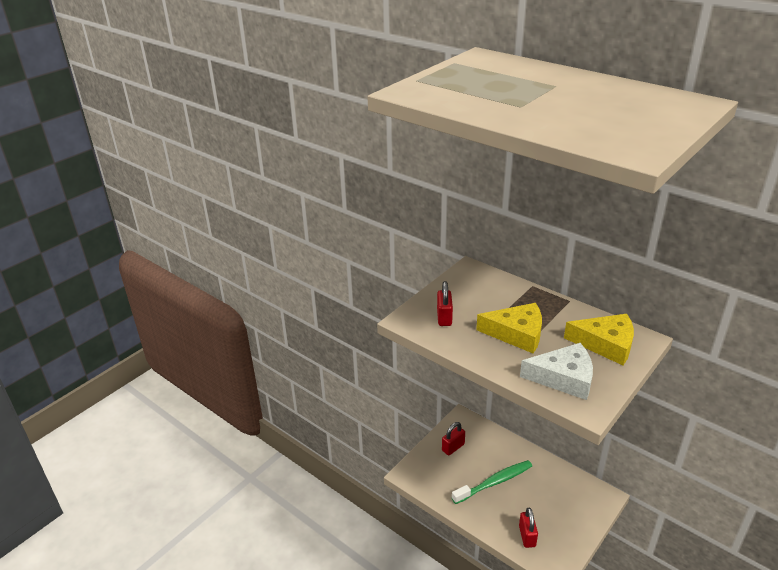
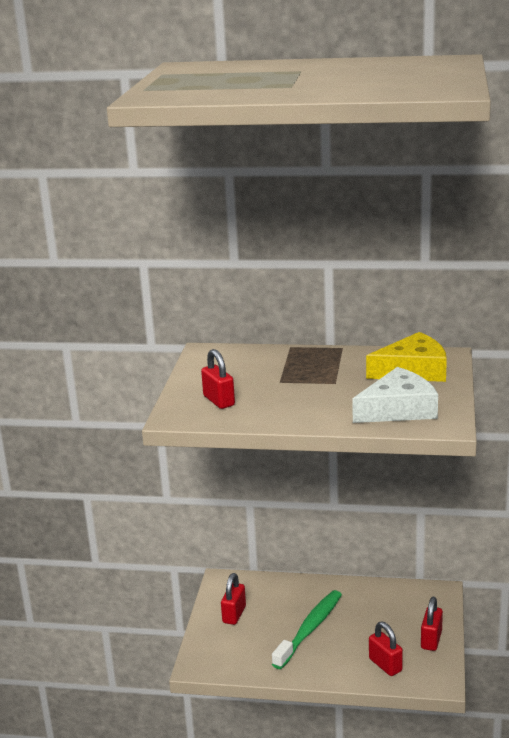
camera: 30 degrees left, 10 degrees down
yellow cheese [476,303,542,353] -> none
none -> red padlock [421,597,443,651]

